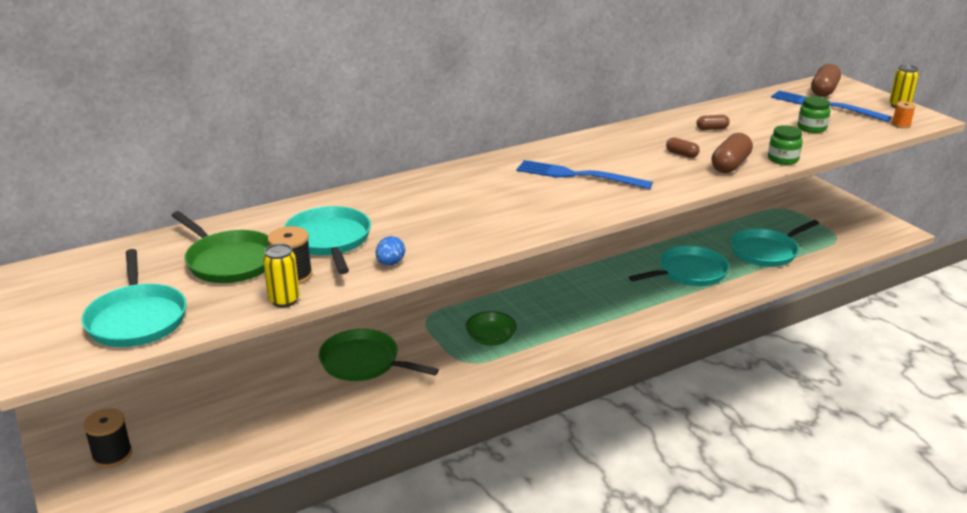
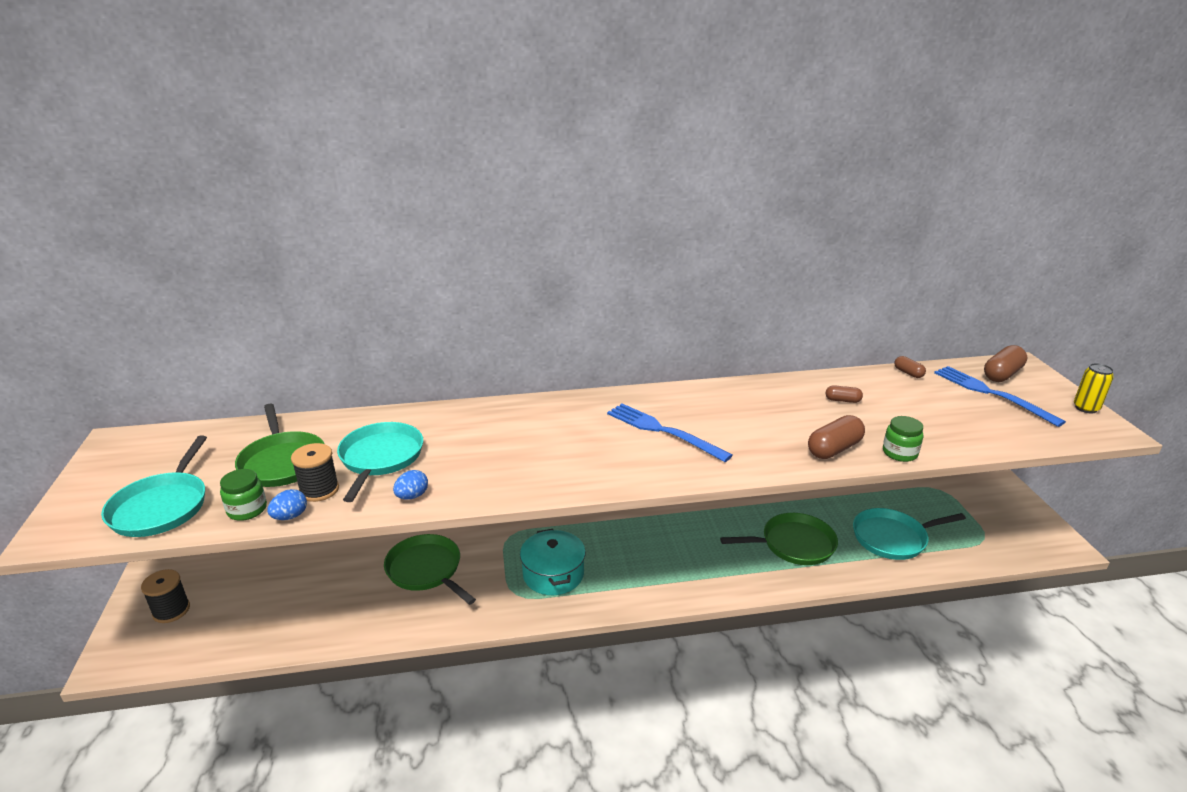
camera: 20 degrees right, 0 degrees up
yellow can [263,244,300,307] -> blue egg [267,489,307,520]
green bowl [466,311,517,346] -> turquoise pot [520,529,586,595]
turquoise pan [629,246,729,286] -> green pan [720,513,838,565]
brown capsule [666,138,700,158] -> brown capsule moved to [894,356,926,378]
green jar [798,96,830,133] -> green jar moved to [220,469,267,521]
orange spool [892,101,916,128] -> none

